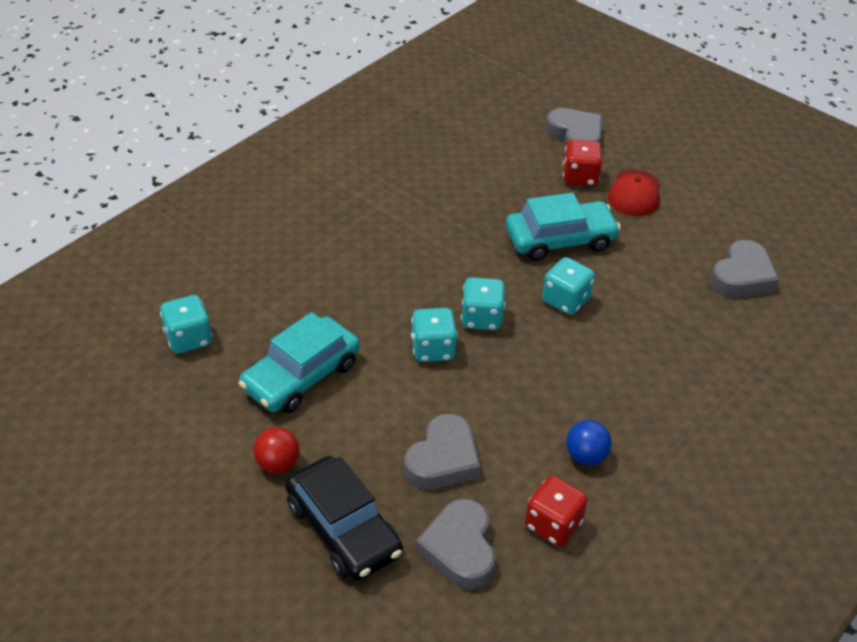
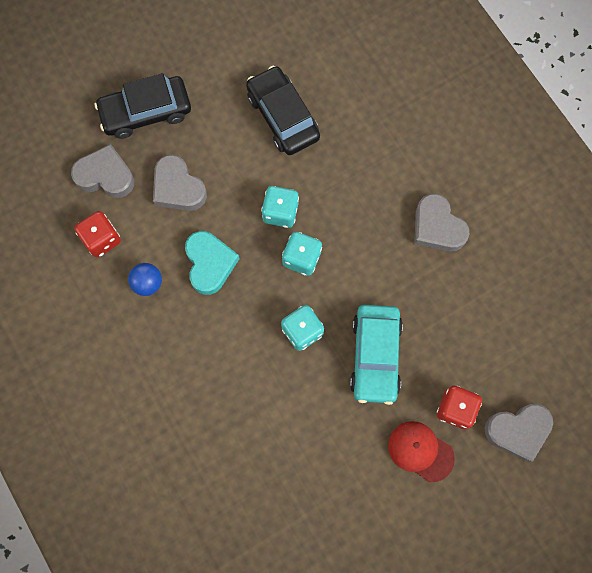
camera: 110 degrees right, 30 degrees up
turquoise dice [160,295,212,354] -> none
turquoise car [239,312,360,413] -> black car [246,66,320,155]
red ball [253,427,300,473] -> none
grey heart [710,240,779,298] -> grey heart moved to [414,193,469,252]
none -> turquoise heart [185,231,240,295]

